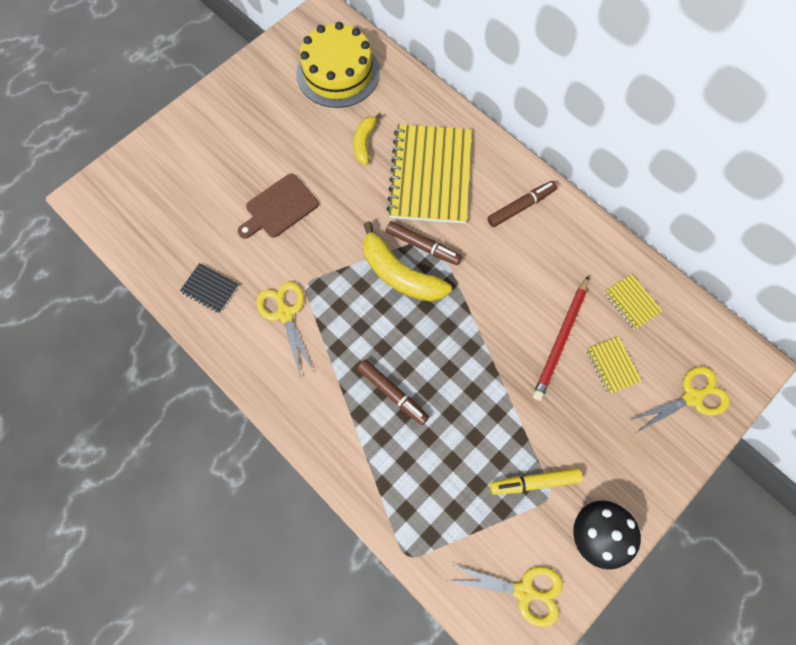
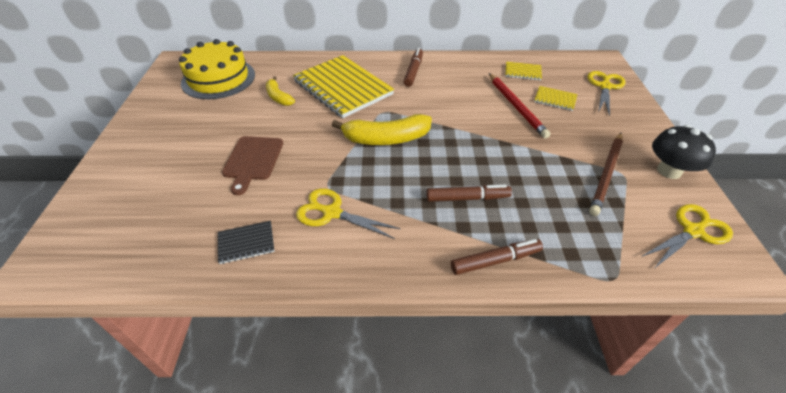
camera: 45 degrees left, 25 degrees down
brown marker [386,221,462,265] -> brown marker moved to [451,239,543,275]
yellow marker [490,468,583,495] -> brown pencil [589,133,623,216]

